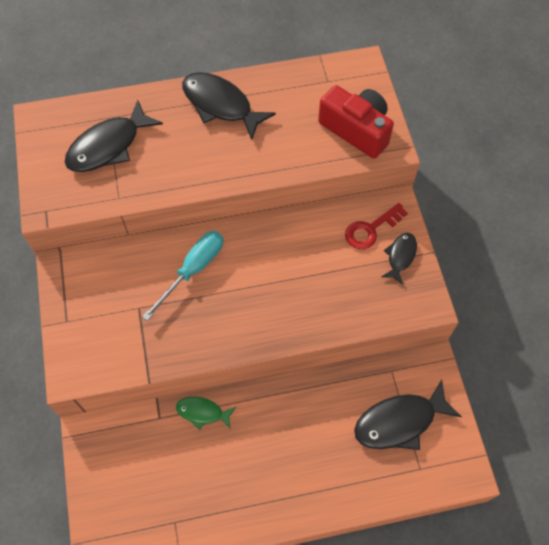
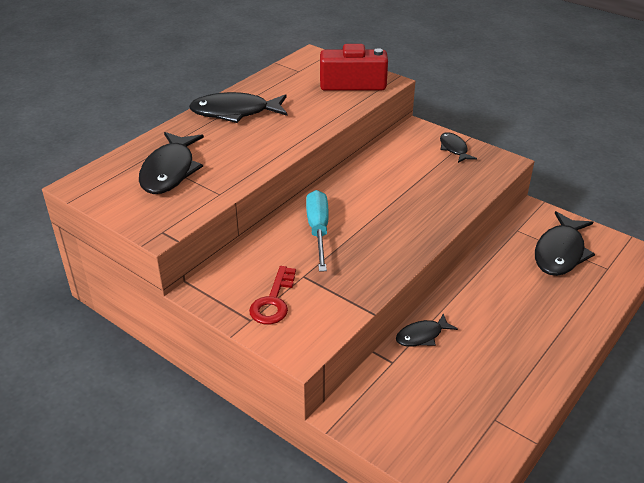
camera: 40 degrees left, 25 degrees down
green fish [176,397,236,430] -> black fish [396,313,458,347]
red key [345,203,408,249] -> red key moved to [249,266,296,324]

